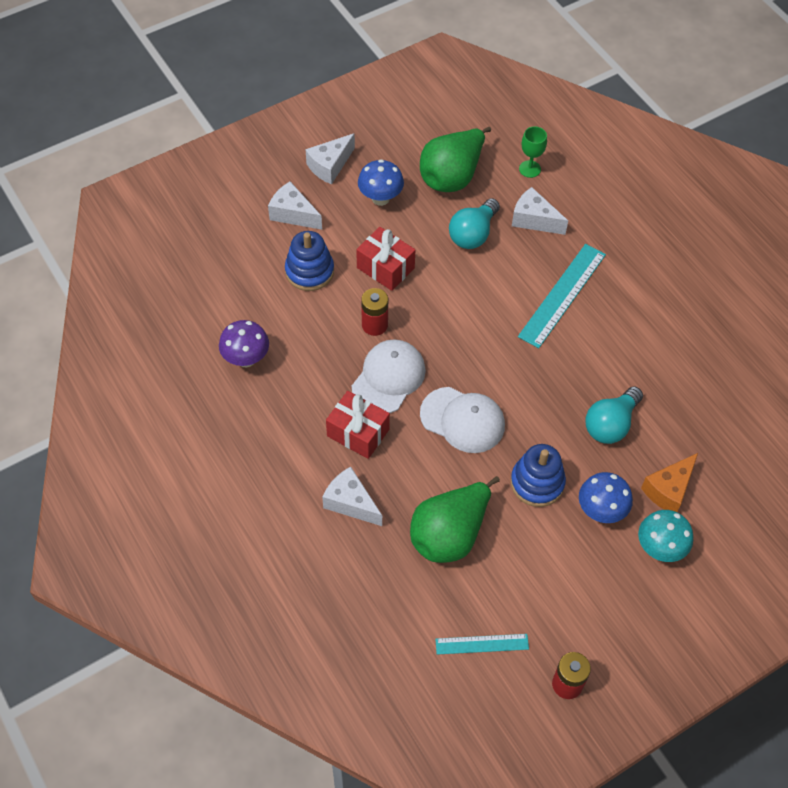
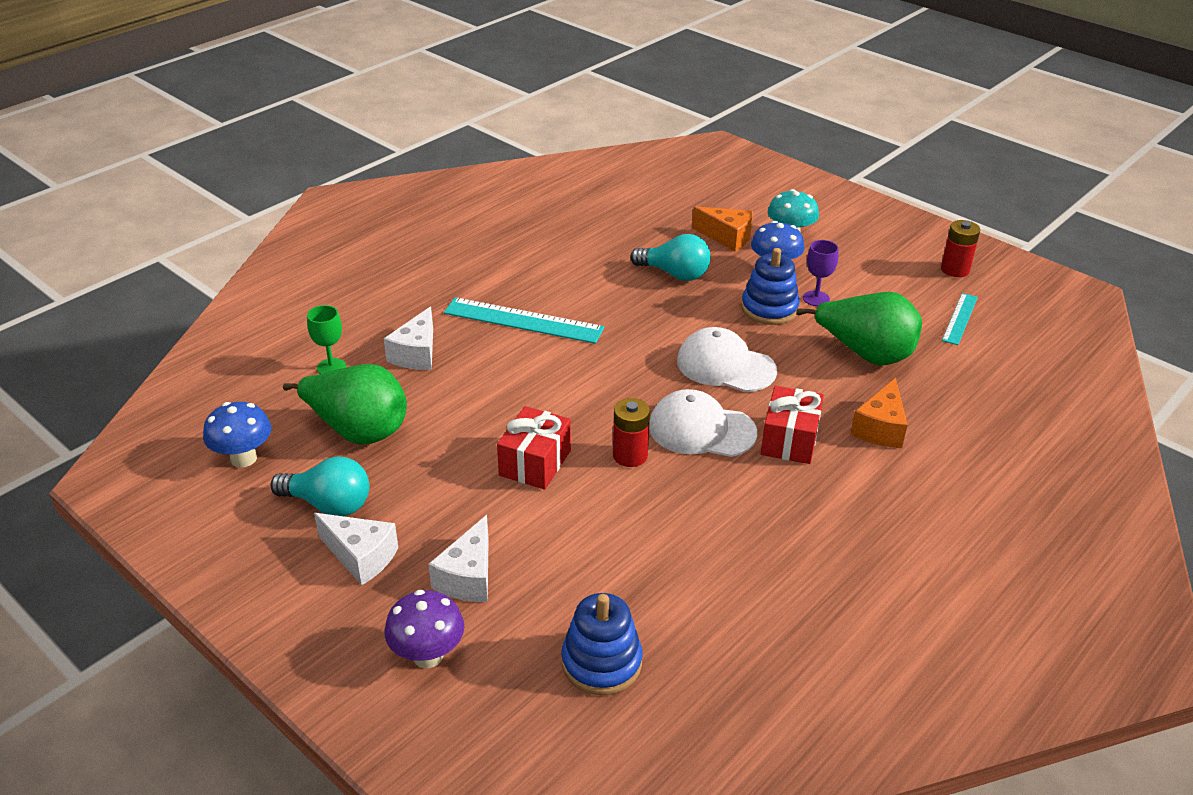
camera: 105 degrees left, 20 degrees down
purple mushroom [219,320,269,367] -> purple mushroom moved to [384,590,464,668]
blue stacking toy [285,231,334,291] -> blue stacking toy moved to [561,593,643,695]
white cheese [322,466,382,526] -> orange cheese [850,378,907,448]
blue mushroom [358,159,404,206] -> blue mushroom moved to [203,402,271,468]
white cap [420,387,505,453] -> white cap turned 75 degrees counterclockwise [677,327,777,392]
turquoise ruler [435,634,529,655] -> turquoise ruler turned 45 degrees clockwise [942,293,978,345]
turquoise light bulb [449,198,500,249] -> turquoise light bulb moved to [270,456,369,516]
none -> purple goblet [803,240,839,306]

